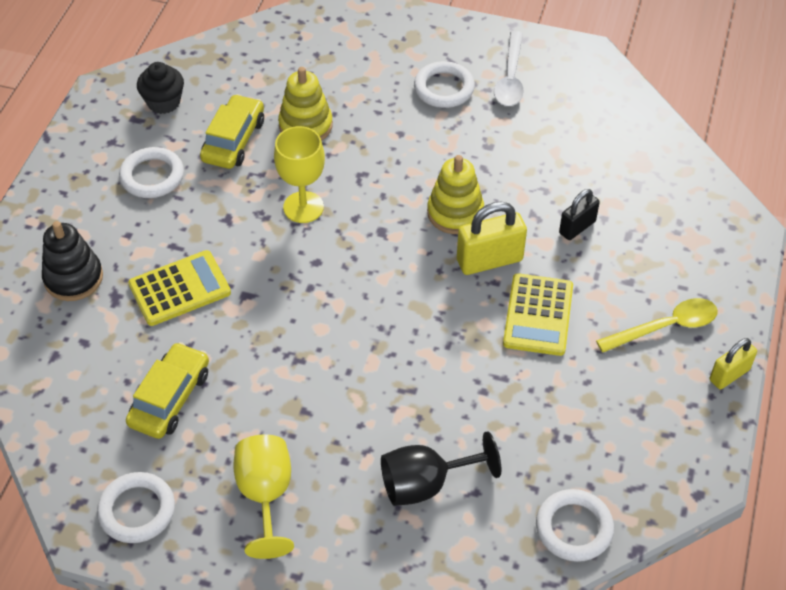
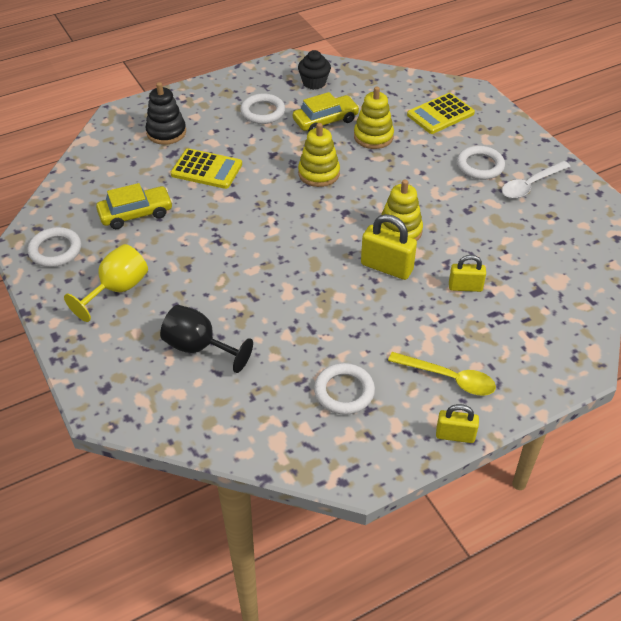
camera: 45 degrees right, 5 degrees down
yellow goblet [274,126,325,223] -> yellow stacking toy [298,123,340,187]
yellow calculator [503,273,573,356] -> yellow calculator moved to [407,93,475,134]
white ring [536,489,614,562] -> white ring moved to [314,363,375,415]
black padlock [559,189,600,240] -> yellow padlock [449,255,486,292]

